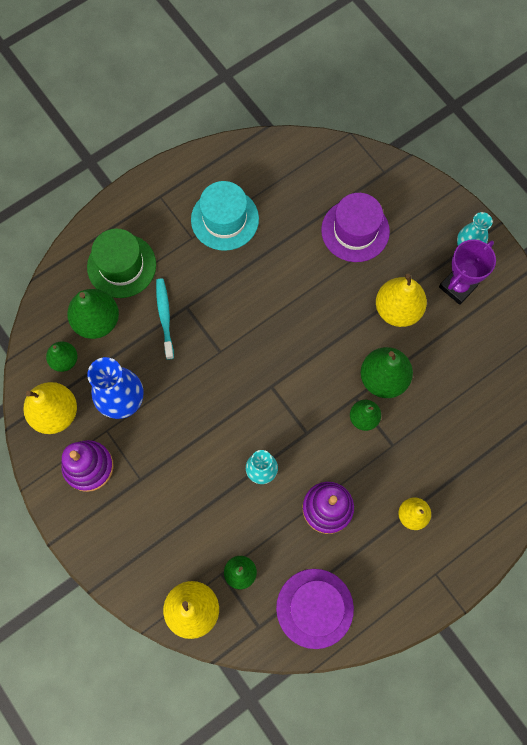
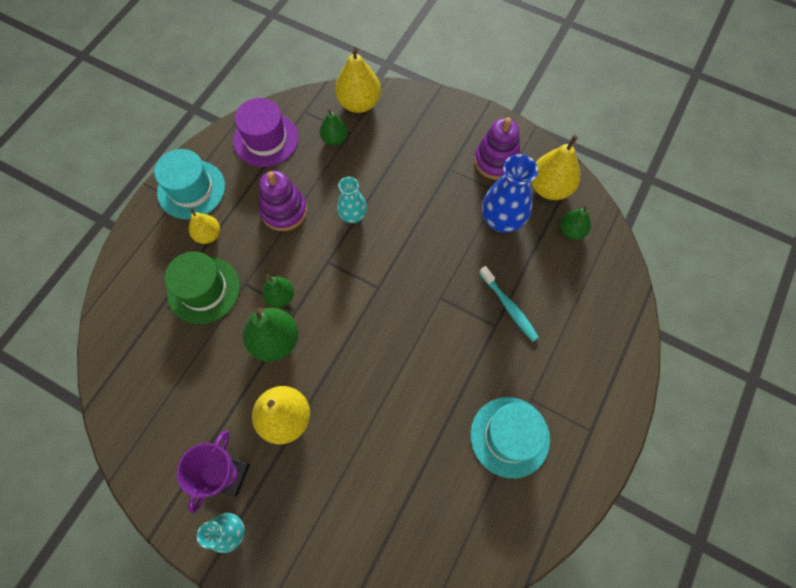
camera: 155 degrees right, 5 degrees down
green pear [67,289,119,339] -> none
green hat [87,229,156,298] -> green hat moved to [165,252,240,324]
purple hat [321,193,390,262] -> none
none -> turquoise hat [154,149,225,219]

